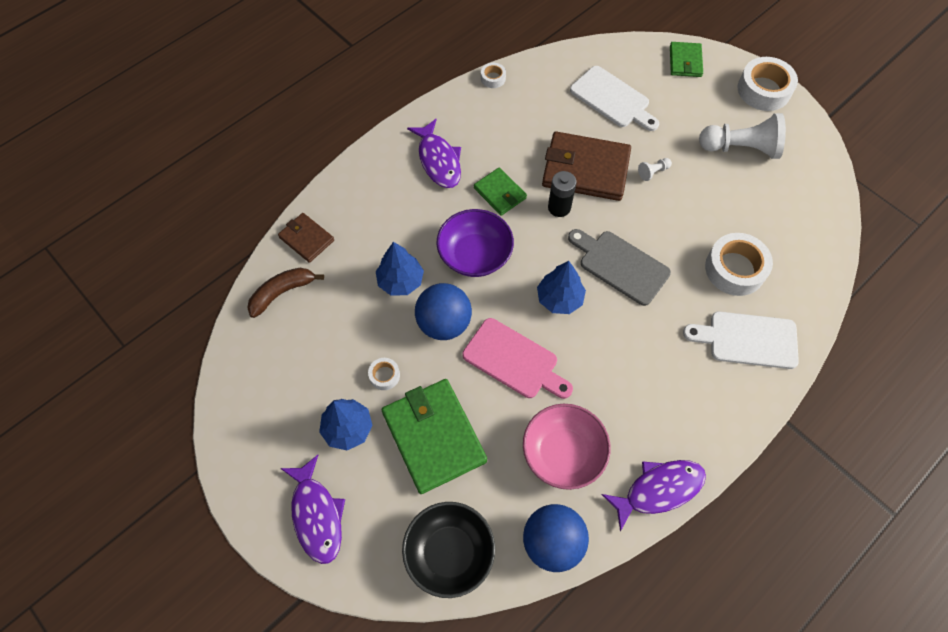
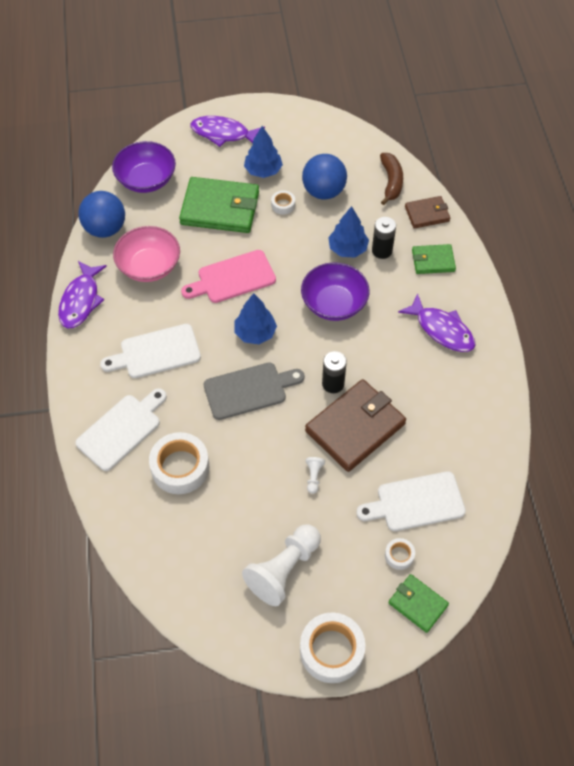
camera: 125 degrees right, 5 degrees down
black bowl [402,502,495,598] -> purple bowl [112,141,176,193]
purple fish [407,119,461,188] -> purple fish turned 150 degrees counterclockwise [398,293,476,352]
blue ball [415,283,472,340] -> blue ball moved to [302,154,347,199]
green wallet [474,168,527,216] -> green wallet moved to [412,244,456,274]
white tape [481,63,506,88] -> white tape moved to [385,538,415,570]
none -> white cutting board [100,324,201,378]
none -> black battery [372,217,396,259]

